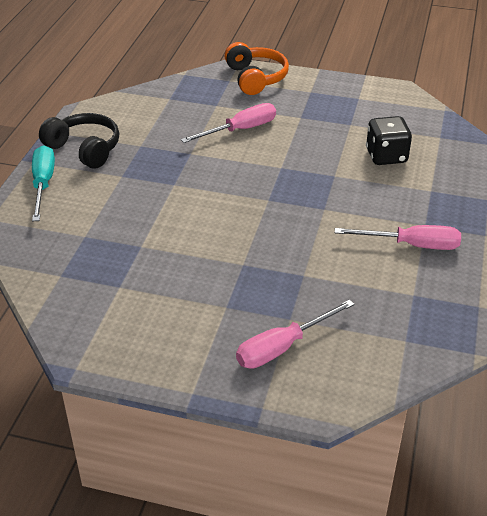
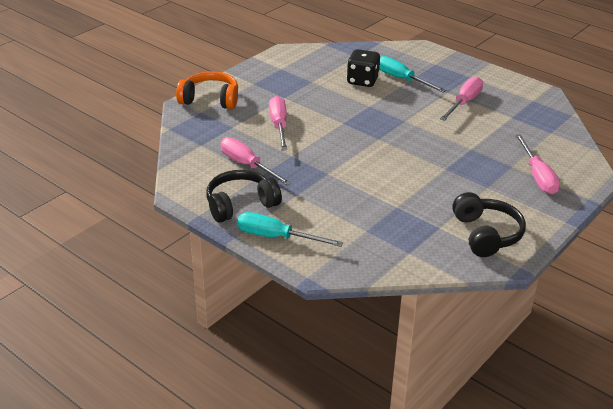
camera: 65 degrees left, 5 degrees down
none -> pink screwdriver [221,137,291,185]
none -> turquoise screwdriver [379,56,446,93]
none -> black headphones [452,192,526,257]

